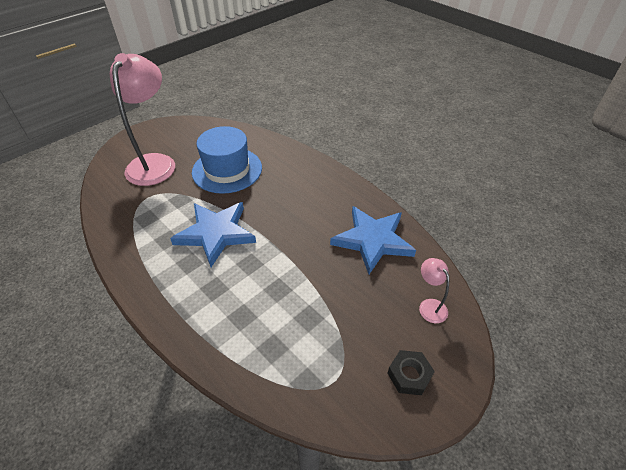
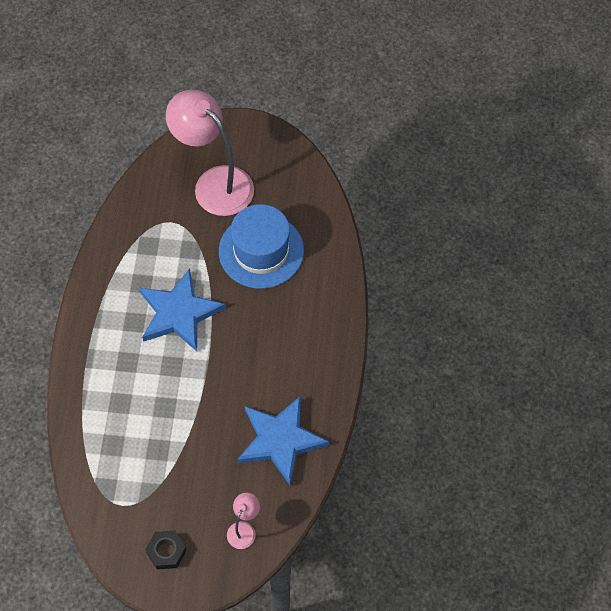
camera: 50 degrees right, 15 degrees up
pink lamp [110,53,175,186] -> pink lamp turned 105 degrees counterclockwise [166,89,254,216]

